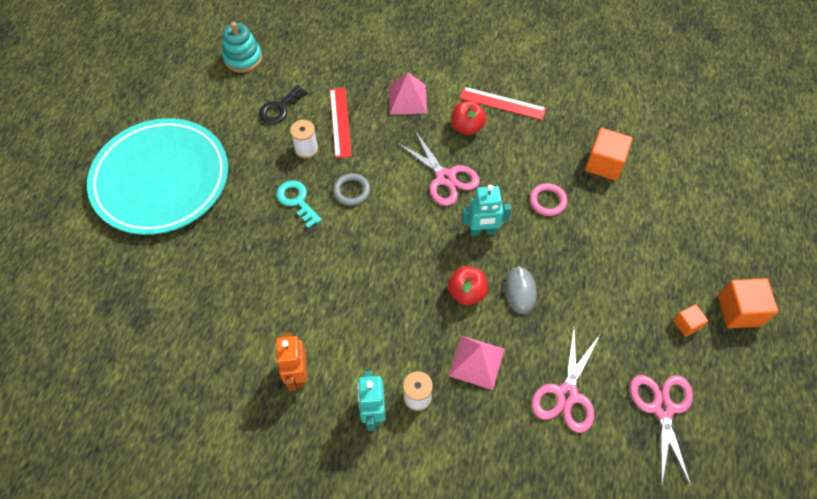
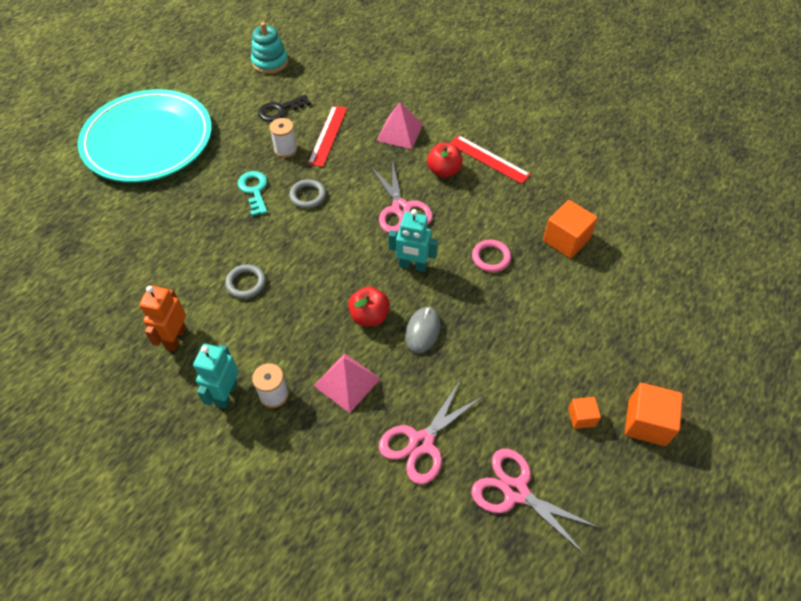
camera: 20 degrees right, 5 degrees down
pink scissors [630,375,693,487] -> pink scissors turned 75 degrees counterclockwise [471,449,600,555]
none -> grey ring [225,264,266,299]

